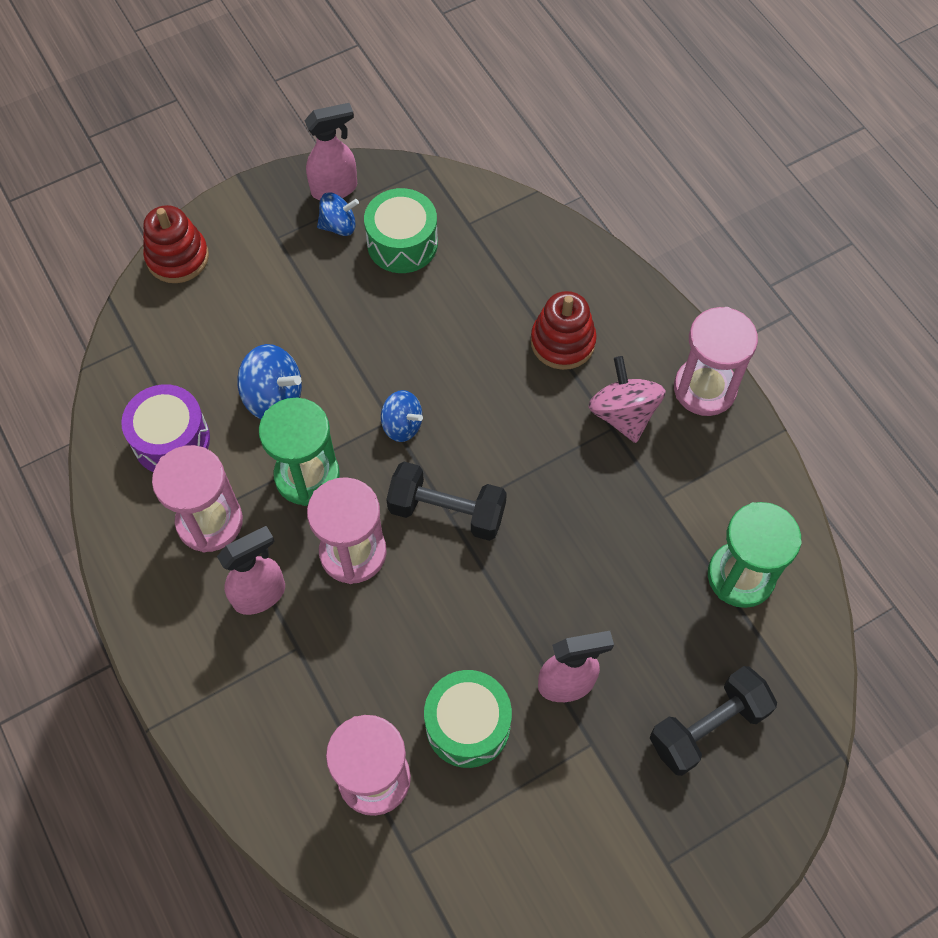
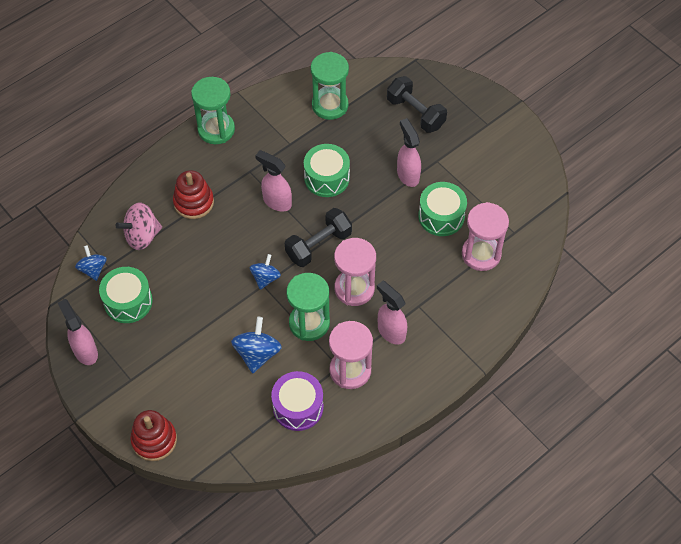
camera: 100 degrees left, 5 degrees down
blue spinning top [317,192,359,236] -> blue spinning top moved to [75,245,107,281]
black dumbbell [386,462,507,541] -> black dumbbell turned 45 degrees clockwise [285,208,352,267]
pink spinning top [588,356,665,443] -> pink spinning top moved to [115,202,162,250]
pink hourglass [674,307,758,416] -> green hourglass [191,77,235,144]
none -> pink spray bottle [255,150,292,211]
none -> green drum [304,144,350,197]

